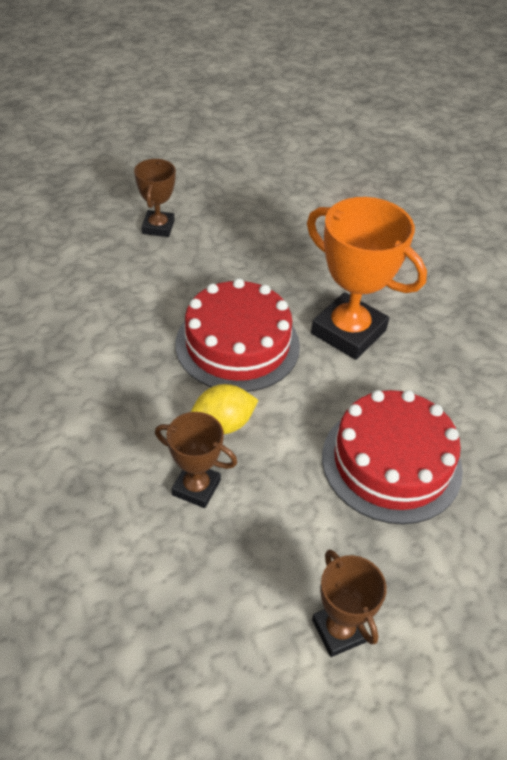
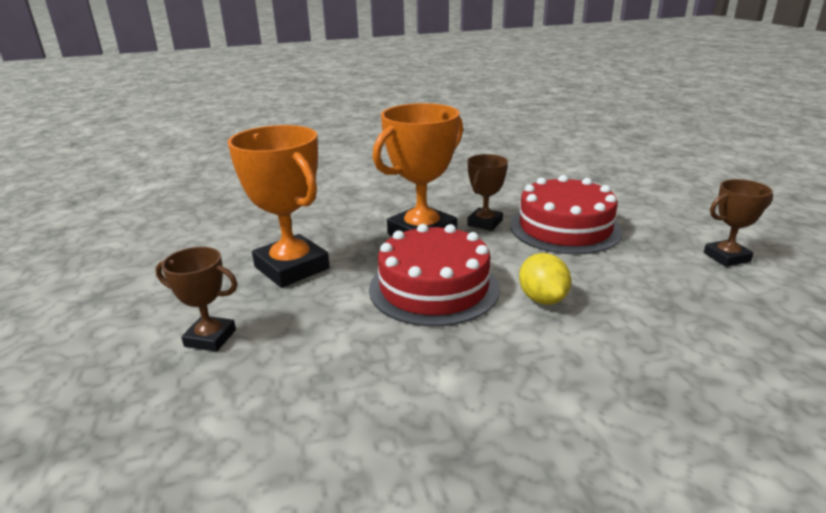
camera: 80 degrees left, 20 degrees down
brown trophy [155,412,237,508] -> brown trophy moved to [467,154,508,231]
none -> orange trophy [228,125,330,288]

